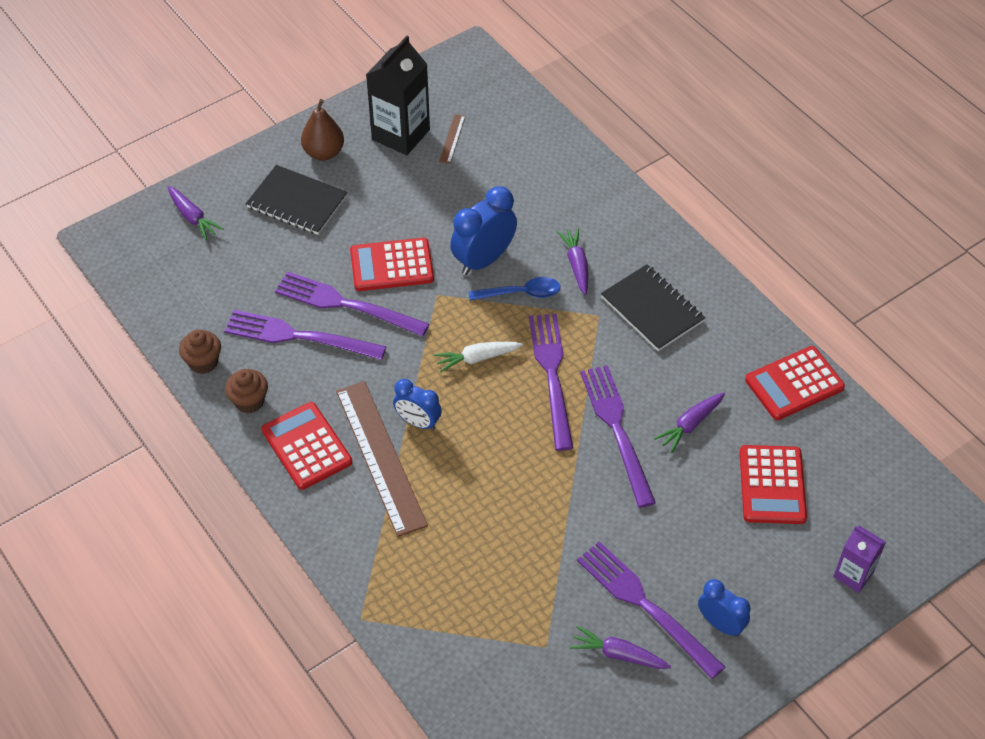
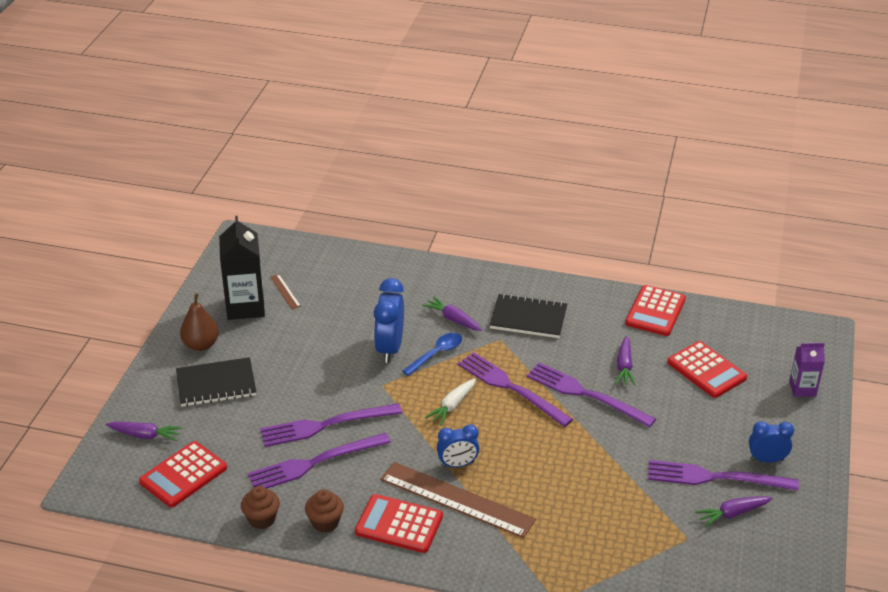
camera: 40 degrees left, 15 degrees down
red calculator [350,238,434,291] -> red calculator moved to [139,441,227,507]

